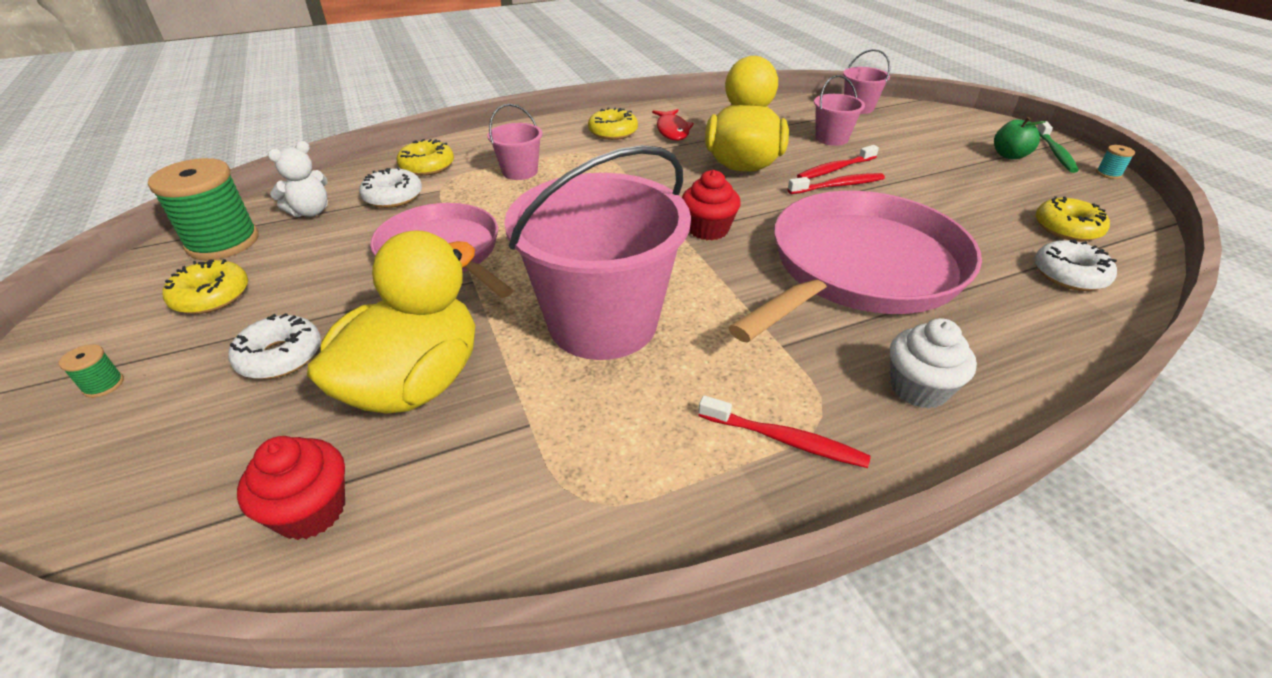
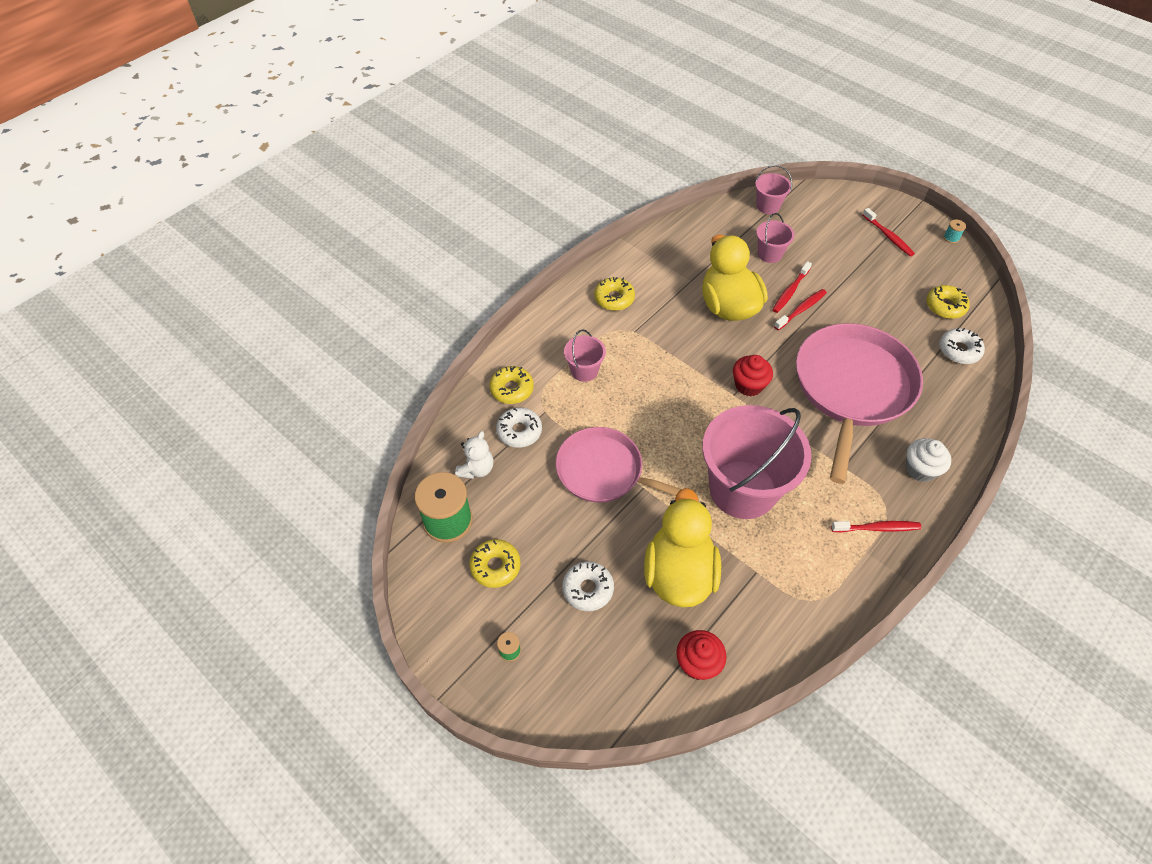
camera: 25 degrees left, 15 degrees up
red fish [652,109,694,141] -> none
green apple [994,117,1046,159] -> red toothbrush [862,208,915,256]
green toothbrush [1037,121,1079,173] -> none

